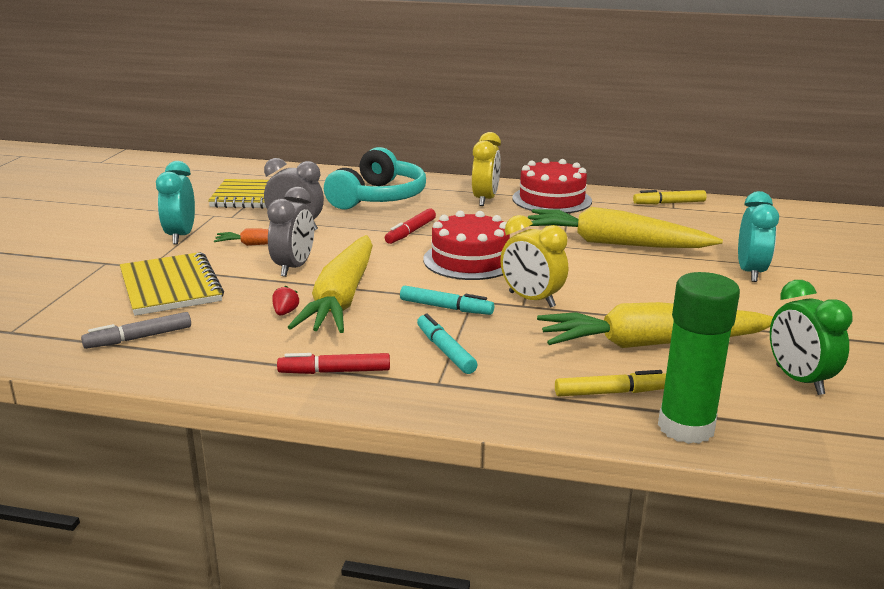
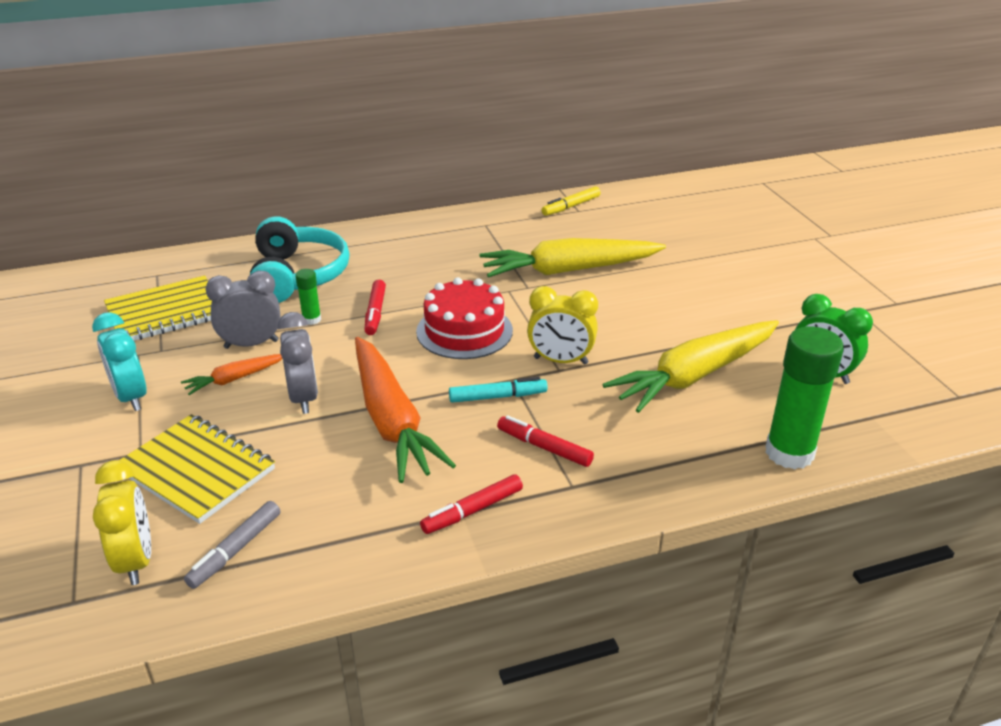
camera: 30 degrees left, 10 degrees up
red strawberry [272,286,299,315] -> none
yellow carrot [288,235,373,333] -> orange carrot [355,337,456,483]
turquoise marker [417,313,477,374] -> red marker [497,415,594,467]
yellow clock [472,132,501,206] -> yellow clock moved to [93,460,151,585]
red cake [512,158,592,213] -> none
yellow marker [555,370,666,396] -> none
turquoise clock [738,191,779,282] -> none
none -> green glue stick [295,269,321,325]

